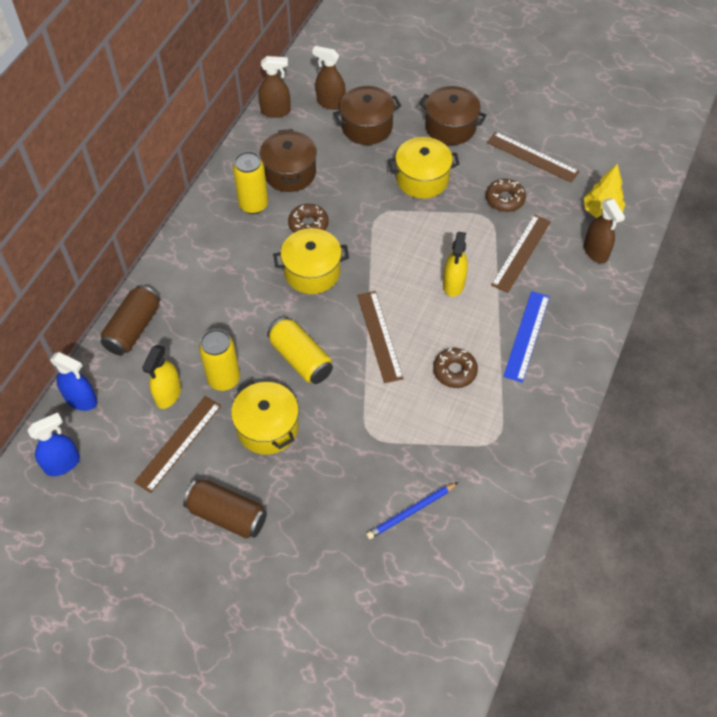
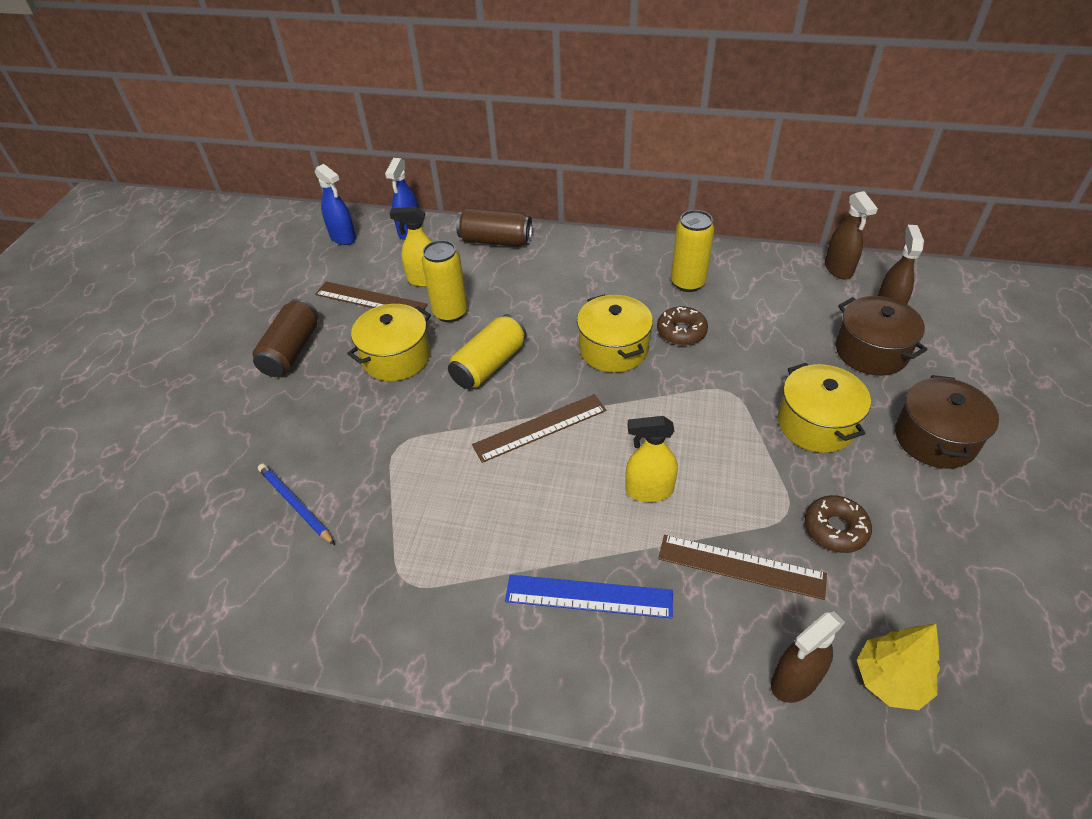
camera: 80 degrees right, 10 degrees down
brown pot [260,129,317,192] -> none
brown donut [433,348,478,388] -> none
brown ruler [487,132,580,183] -> none

